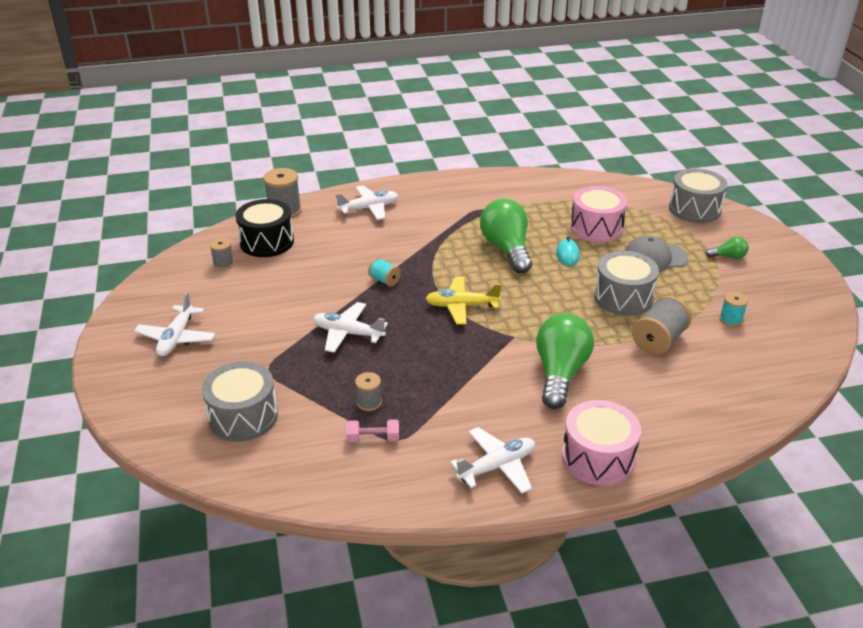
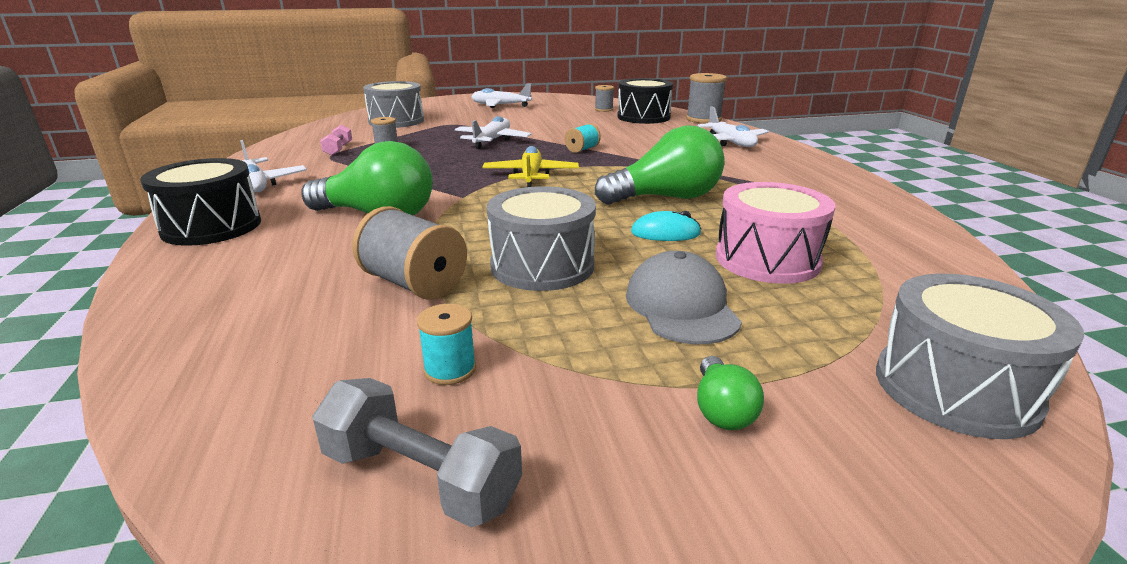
camera: 90 degrees right, 10 degrees down
pink drum [562,400,641,486] -> black drum [140,158,261,246]
none -> grey dumbbell [312,378,522,527]

